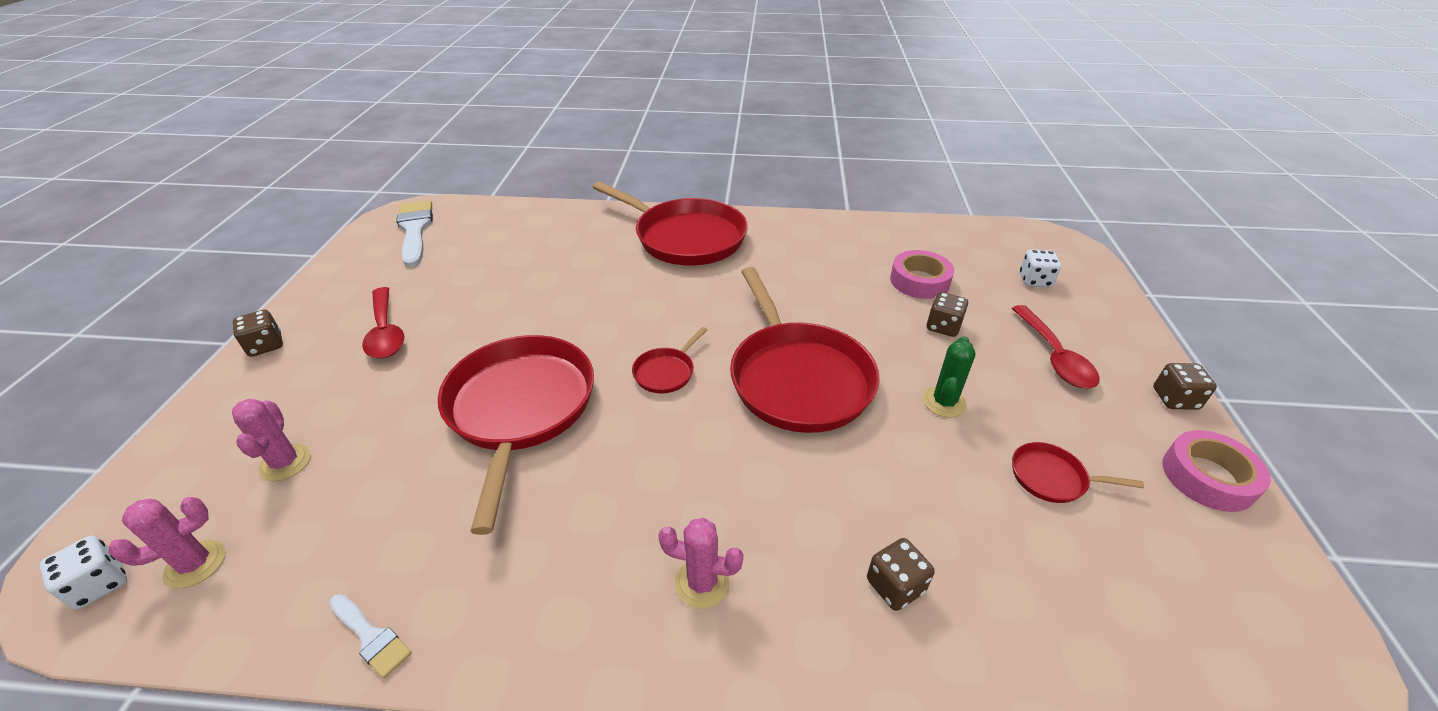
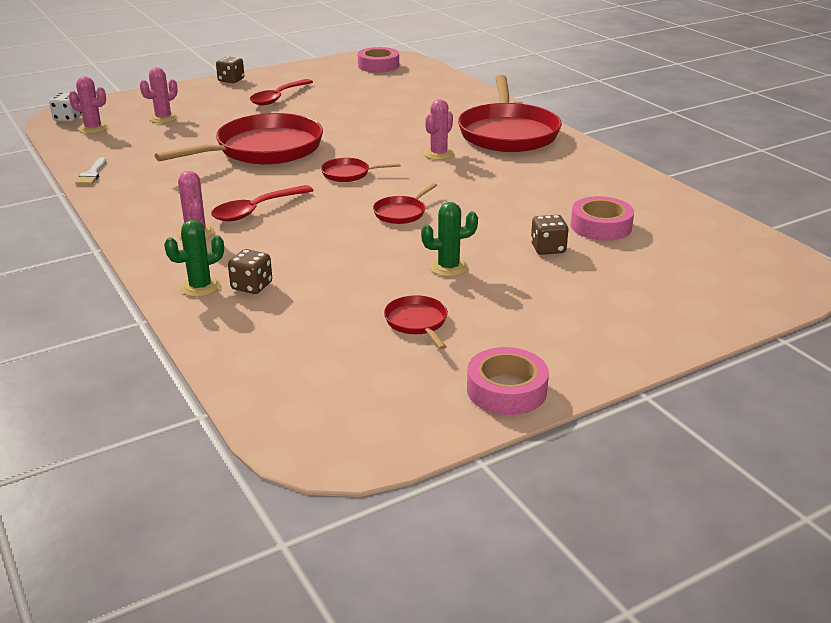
camera: 55 degrees right, 10 degrees down
white brush [396,200,433,267] -> pink tape [358,47,399,73]
red pan [730,267,880,433] -> red pan [373,183,437,224], size x0.43
red spoon [1012,305,1100,388] -> red spoon moved to [211,185,314,222]
white dice [1020,249,1061,287] -> none
brown dice [1153,363,1217,410] -> none
none -> green cactus [164,220,224,297]
none -> pink cactus [424,99,454,160]

